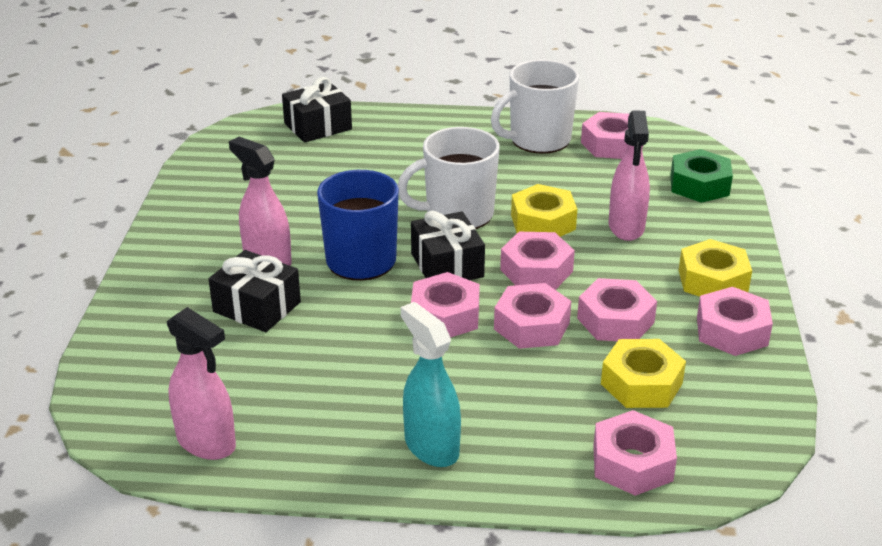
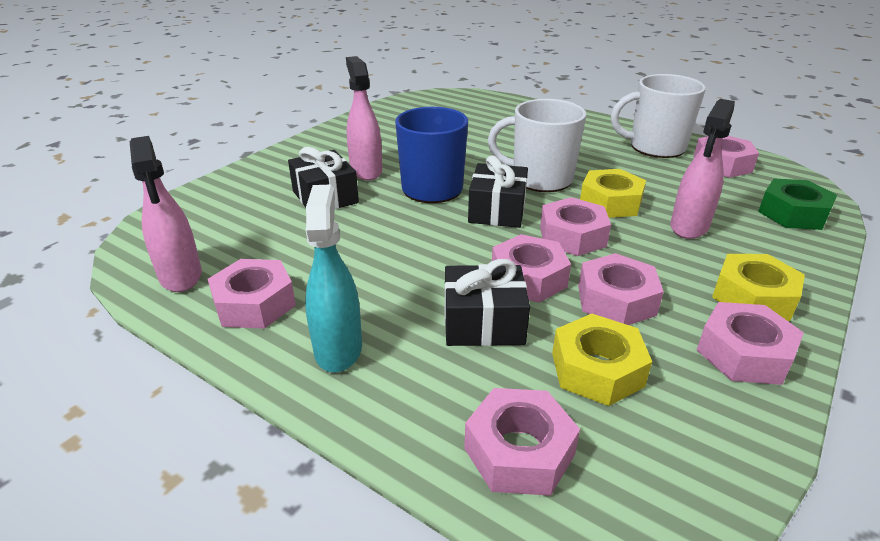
camera: 30 degrees right, 0 degrees up
black gift [282,77,352,143] -> black gift moved to [445,259,530,346]
pink nut [411,272,480,338] -> pink nut moved to [208,259,296,329]

